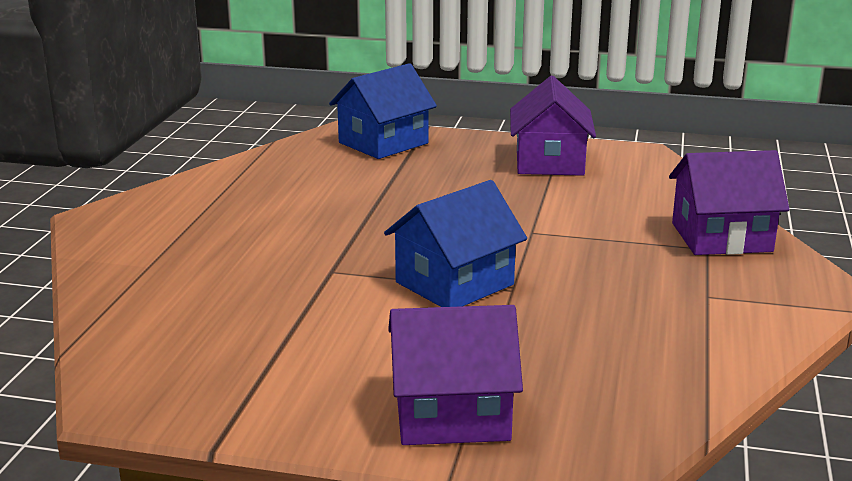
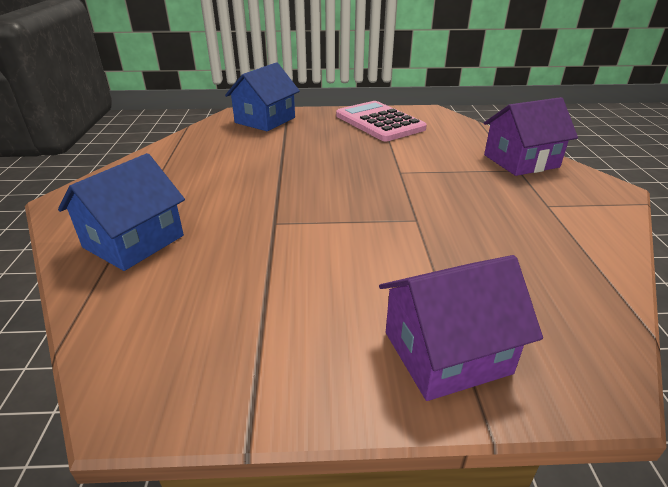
camera: 15 degrees left, 10 degrees up
blue house [384,180,527,307] -> blue house moved to [58,153,185,271]
purple house [510,76,596,176] -> pink calculator [336,101,427,141]

